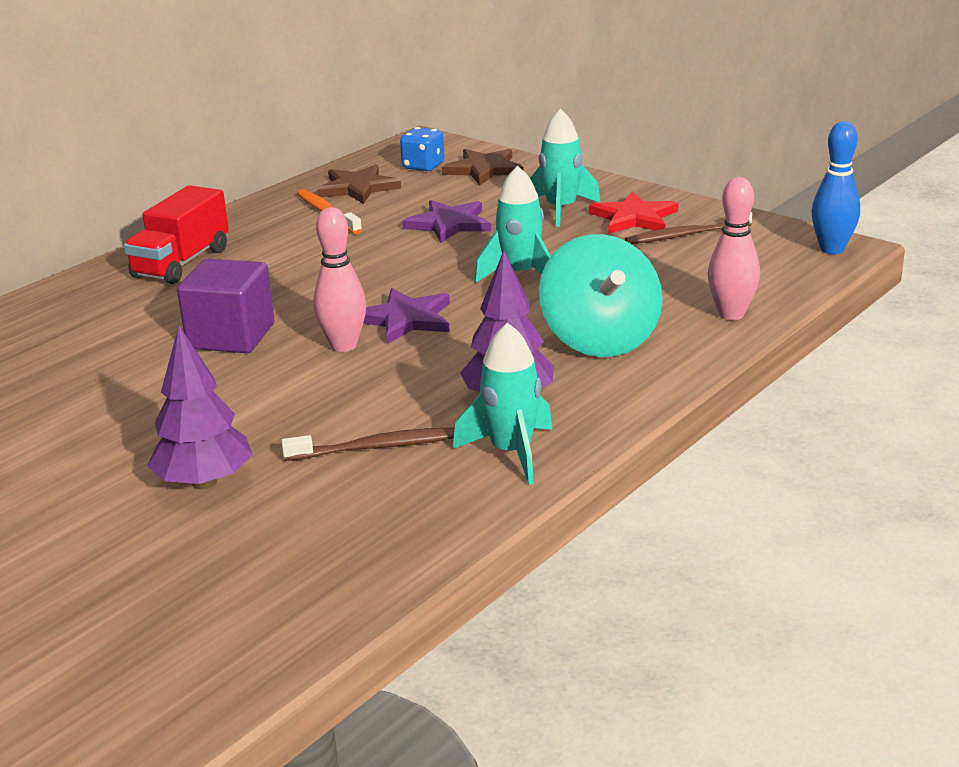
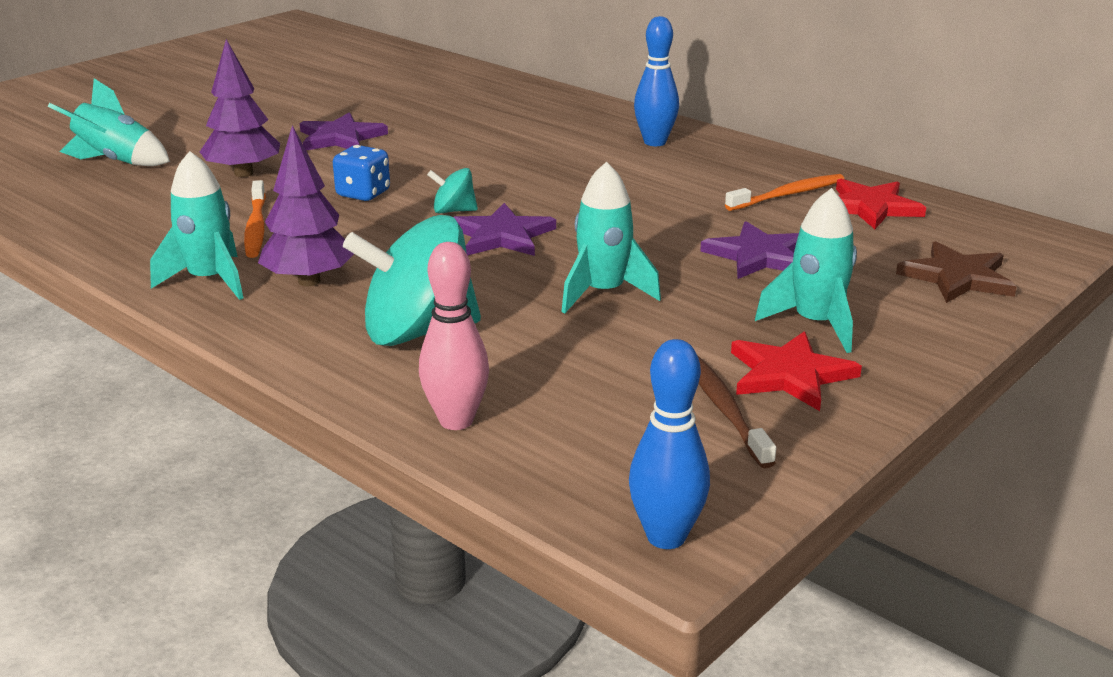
camera: 90 degrees right, 0 degrees up
red truck [124,185,229,284] -> blue bowling pin [634,16,679,146]
purple cube [177,259,274,353] -> none
brown toothbrush [281,428,455,461] -> orange toothbrush [244,180,266,258]
pink bowling pin [313,207,366,352] -> turquoise spinning top [427,168,478,214]
brown star [317,164,401,204] -> red star [836,179,926,229]
blue dice [400,127,445,171] -> blue dice moved to [333,145,390,201]
none -> turquoise rocket [48,78,170,166]
none -> purple star [300,112,388,151]

